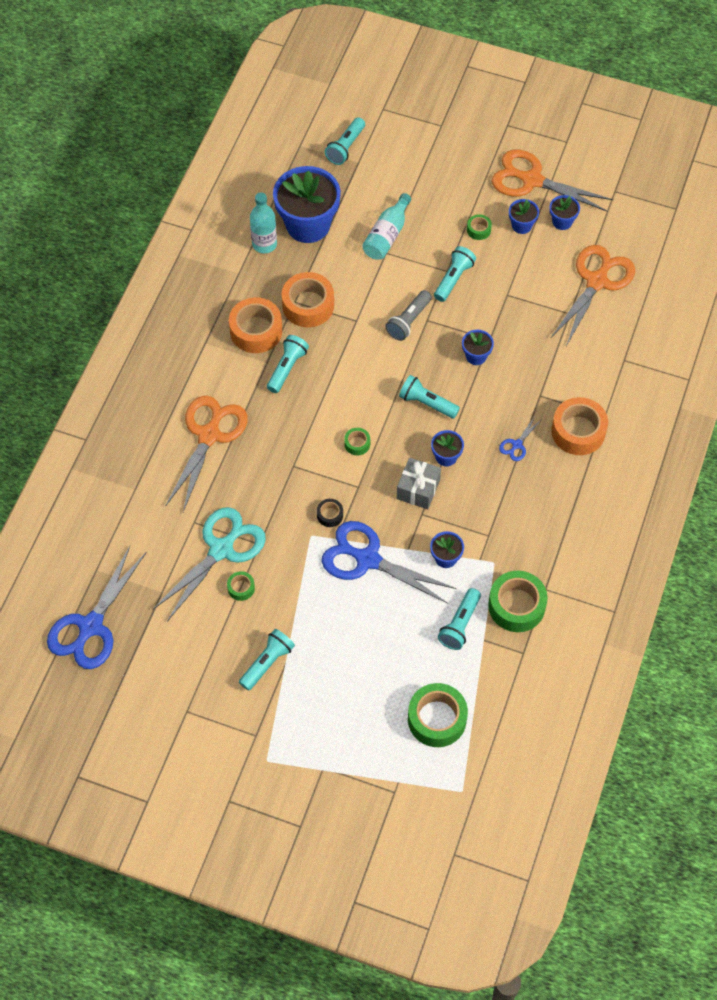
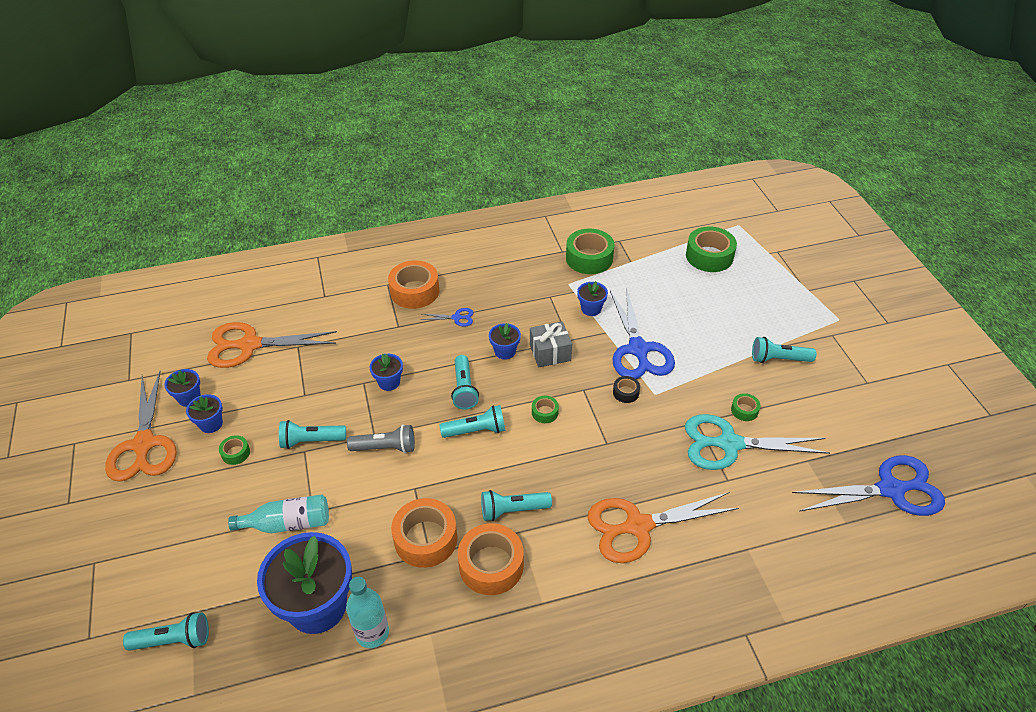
camera: 125 degrees left, 15 degrees down
turquoise flashlight [438,588,481,650] -> turquoise flashlight moved to [440,405,506,438]

